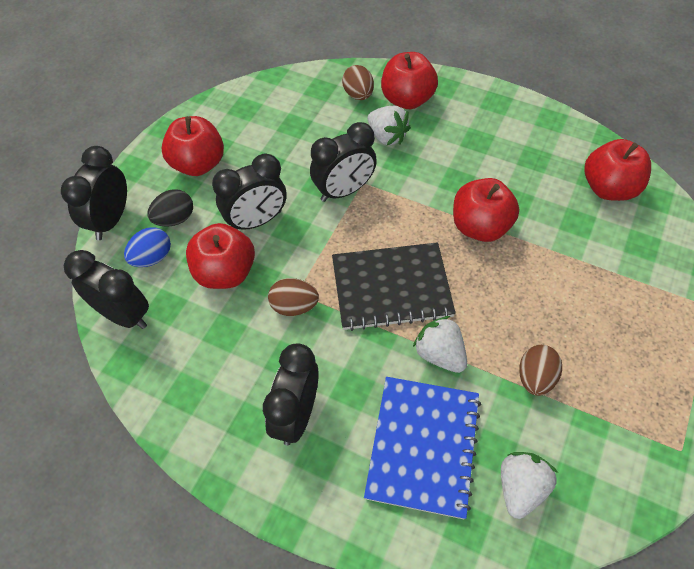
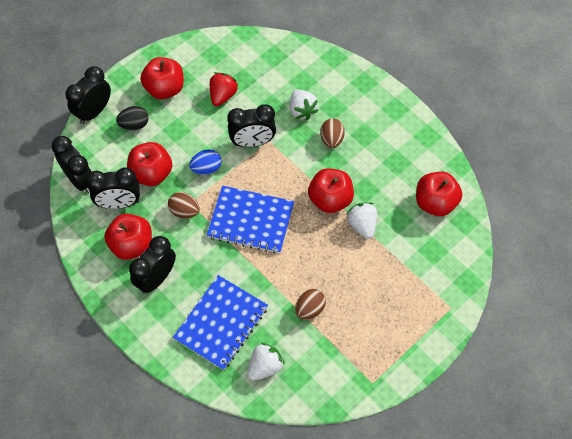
camera: 20 degrees right, 5 degrees up
blue egg [124,227,171,267] -> blue egg moved to [189,149,221,175]
black clock [212,153,287,230] -> black clock moved to [86,168,140,209]
black notebook [332,242,456,331] -> blue notebook [207,186,294,254]
brown egg [342,65,374,100] -> brown egg moved to [320,118,345,148]
red apple [381,52,438,109] -> red apple moved to [104,214,152,260]
white strawberry [413,316,467,373] -> white strawberry moved to [346,203,377,239]
none -> red strawberry [210,72,238,106]

